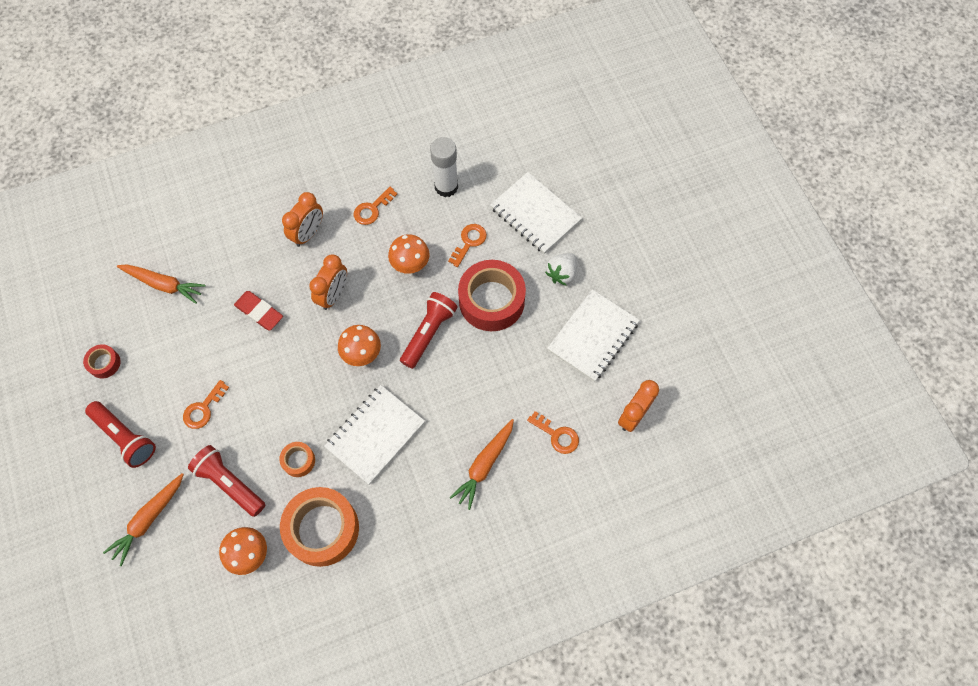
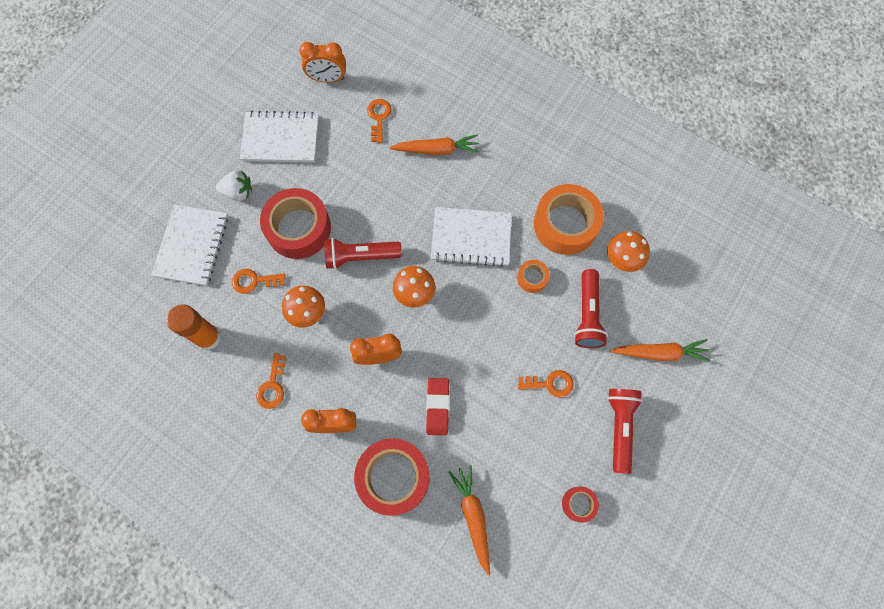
camera: 125 degrees left, 5 degrees up
orange key [354,187,398,225] -> orange key turned 90 degrees clockwise [256,353,286,409]
white glue stick [430,137,458,197] -> orange glue stick [166,304,221,350]
none -> red tape [354,438,430,516]

